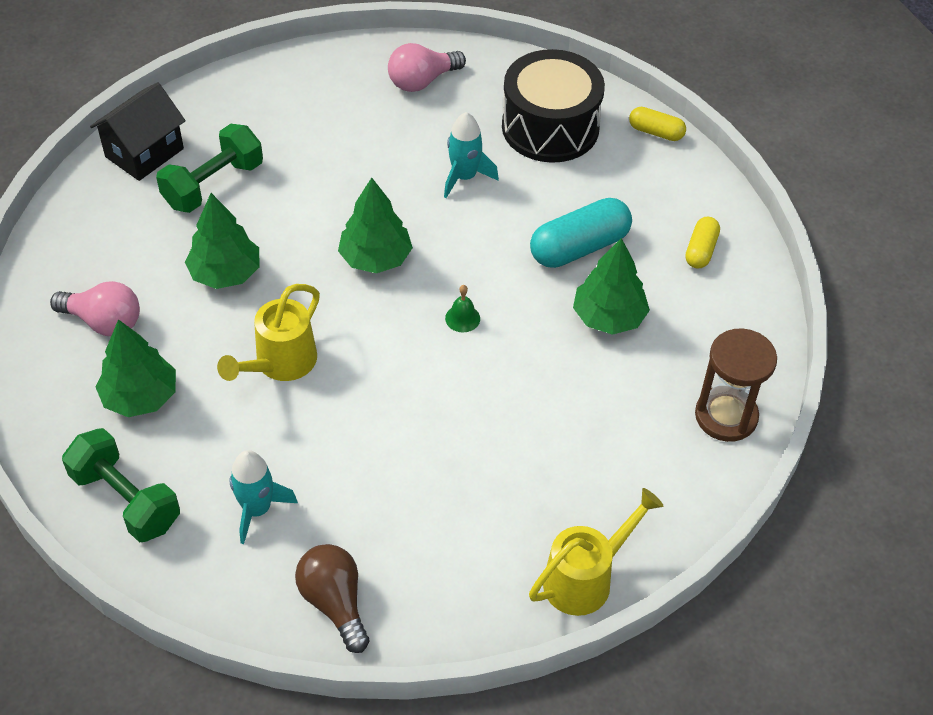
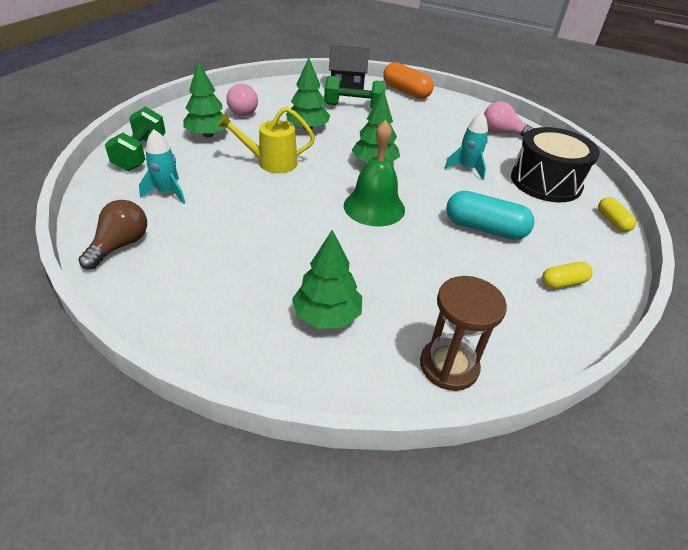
camera: 50 degrees right, 10 degrees down
green bell [445,285,480,332] -> green bell [344,120,405,226], size x2.48
yellow watering can [529,488,663,616] -> none
green tree [573,238,650,335] -> green tree moved to [292,230,362,329]
none -> orange capsule [383,62,434,99]

